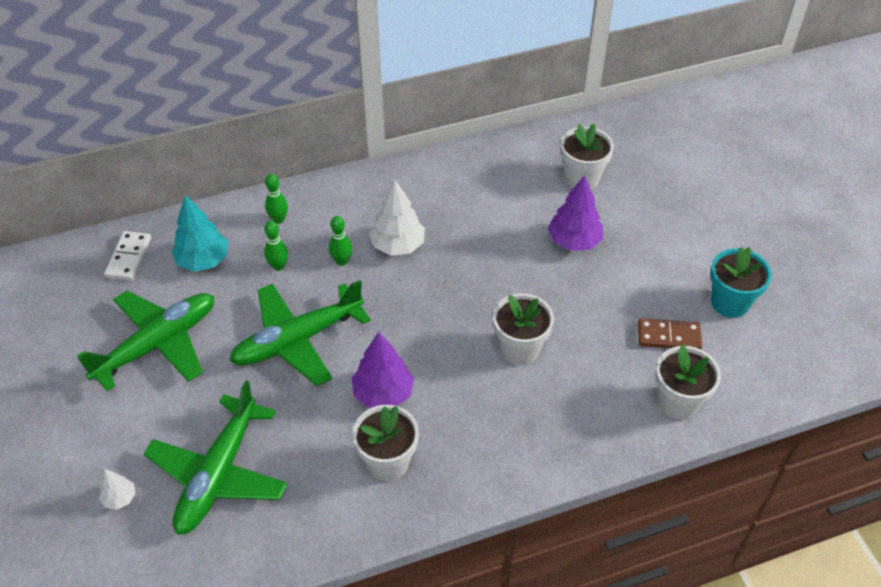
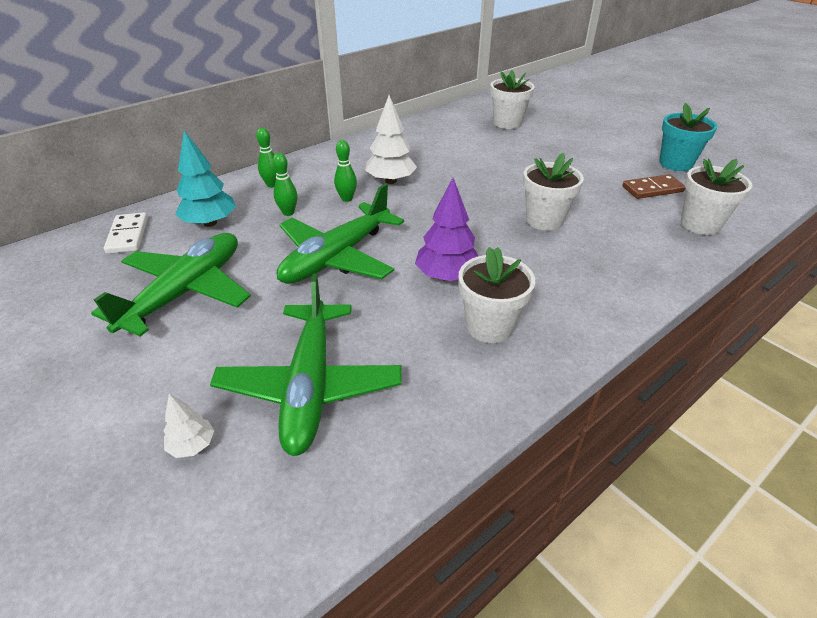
camera: 20 degrees left, 10 degrees down
purple tree [547,175,603,251] -> none

